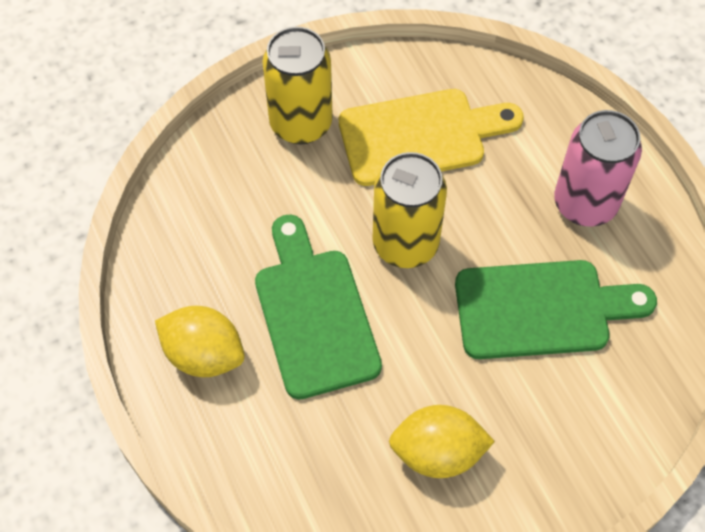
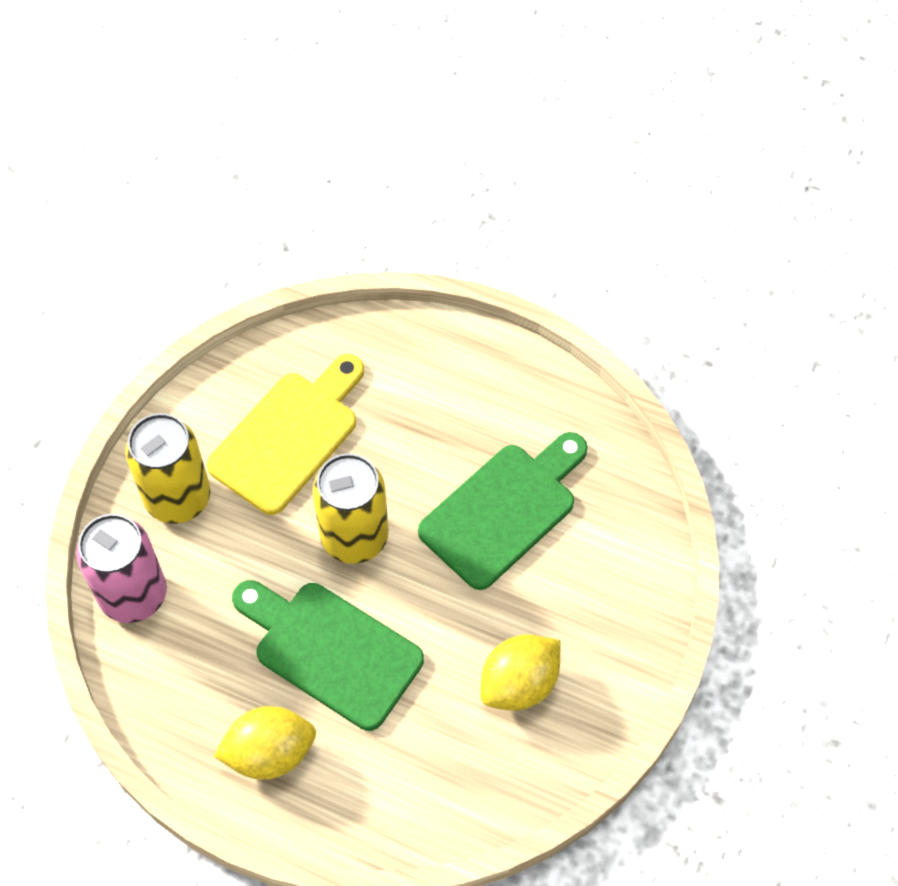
camera: 40 degrees left, 0 degrees up
pink can [554,110,642,227] -> pink can moved to [76,514,167,623]

